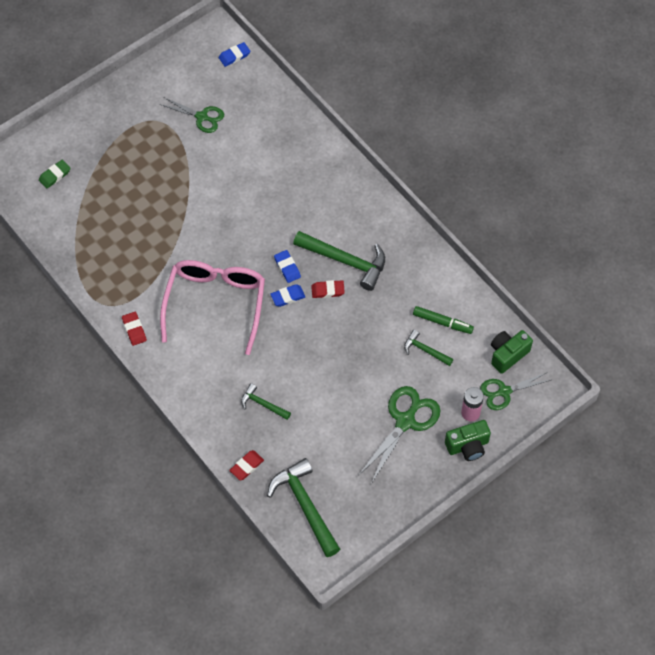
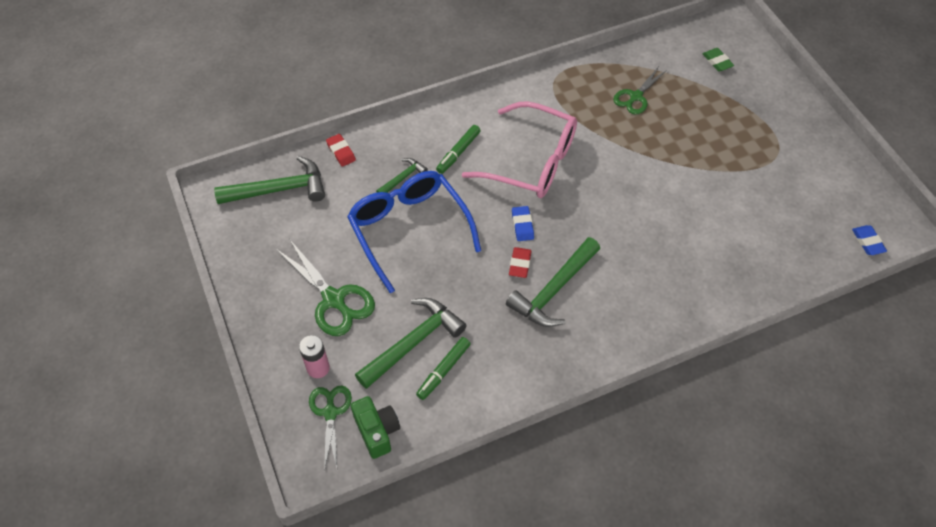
camera: 105 degrees right, 5 degrees down
red eraser [122,312,147,346] -> none
green scissors [160,97,224,133] -> green scissors moved to [613,68,667,114]
blue eraser [274,250,301,283] -> none
green hammer [404,330,453,366] -> green hammer [355,298,467,389], size x1.89
green camera [445,420,491,461] -> none
none -> blue glasses [347,171,481,293]
none -> green marker [436,125,481,174]

